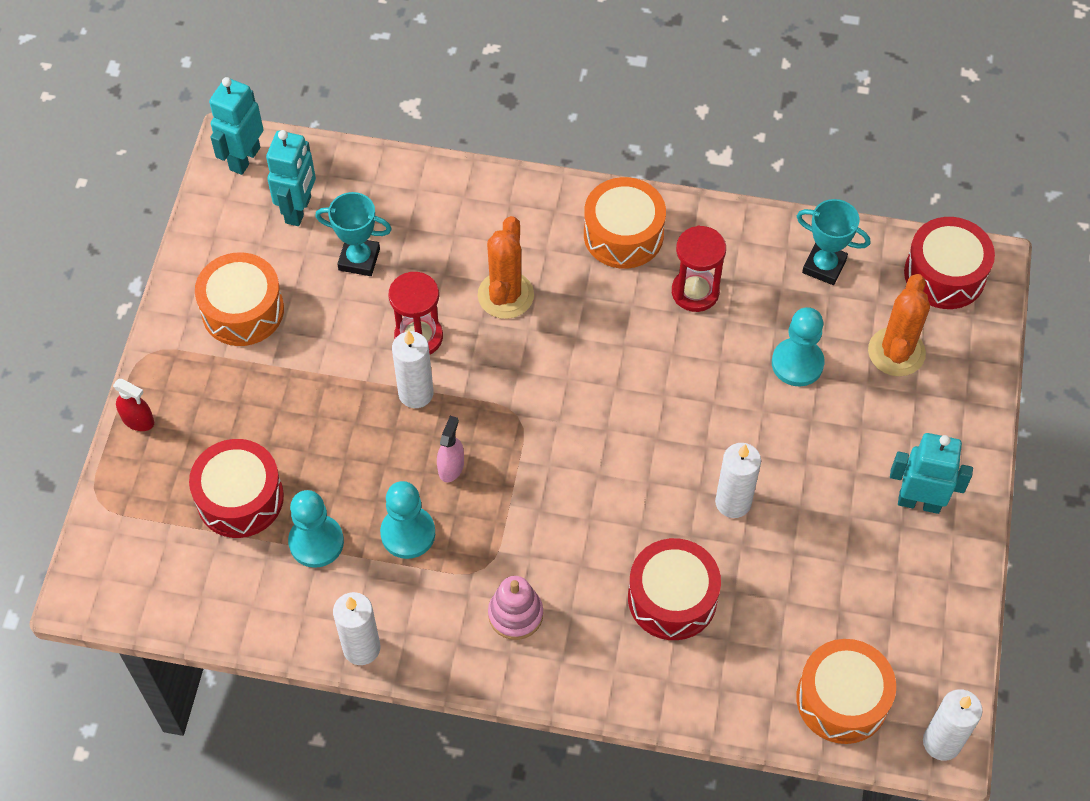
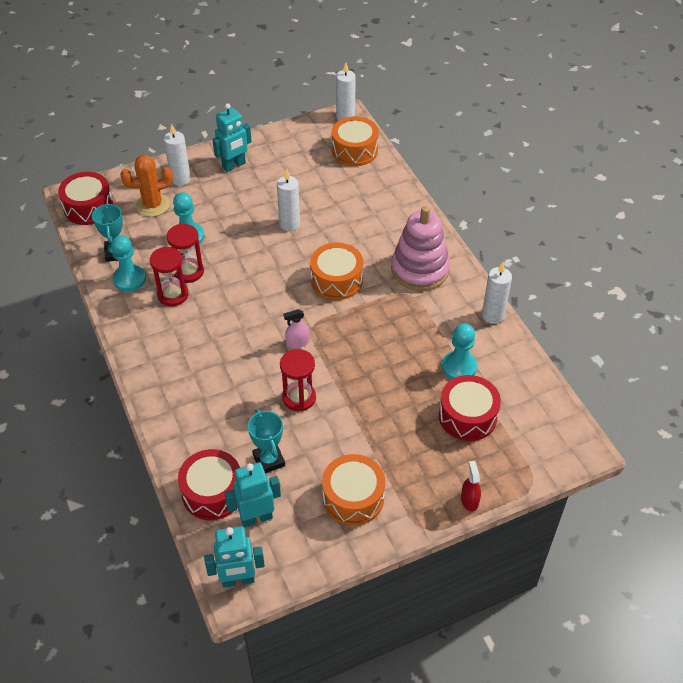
camera: 125 degrees left, 10 degrees down
turquoise pawn [380,481,435,559] -> turquoise pawn moved to [111,235,146,292]
white candle [392,331,434,408] -> white candle moved to [164,124,191,186]
pink spray bottle [437,416,464,482] -> pink spray bottle moved to [283,309,310,348]
orange cactus [478,216,534,319] -> none
pink stacking toy [488,576,543,640] -> pink stacking toy [391,206,450,291], size x1.83
orange drum [584,177,666,269] -> orange drum moved to [310,243,363,300]
red drum [628,538,721,640] -> red drum moved to [178,449,240,520]
turquoise robot [890,433,973,514] -> turquoise robot turned 105 degrees counterclockwise [212,103,252,172]
none -> red hourglass [166,224,204,283]

